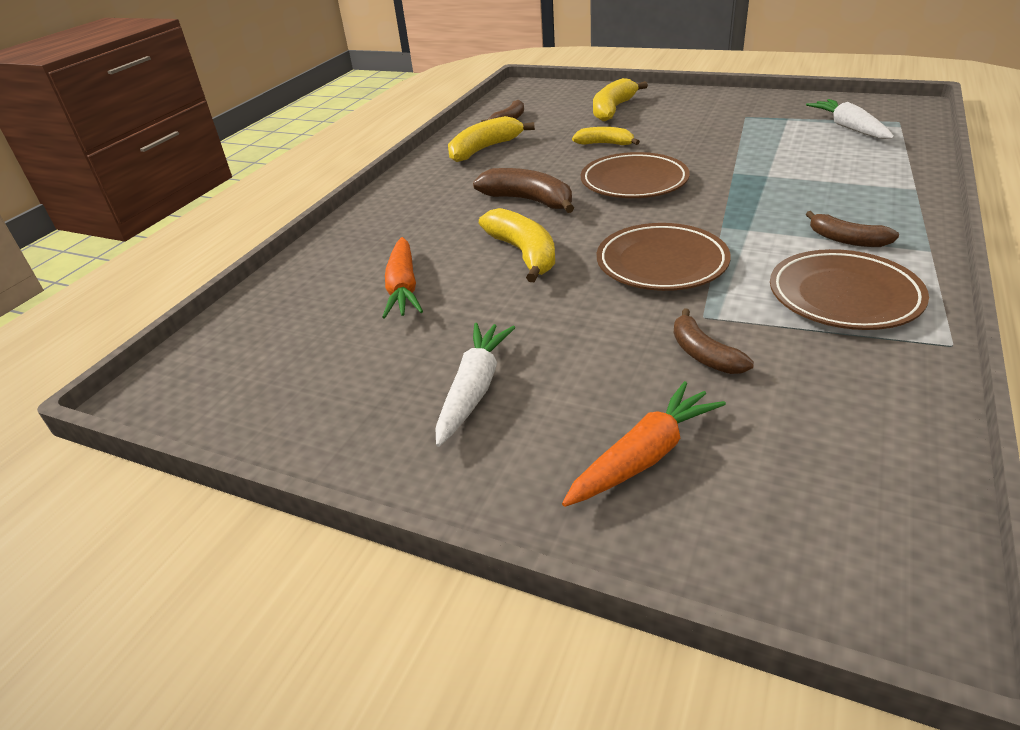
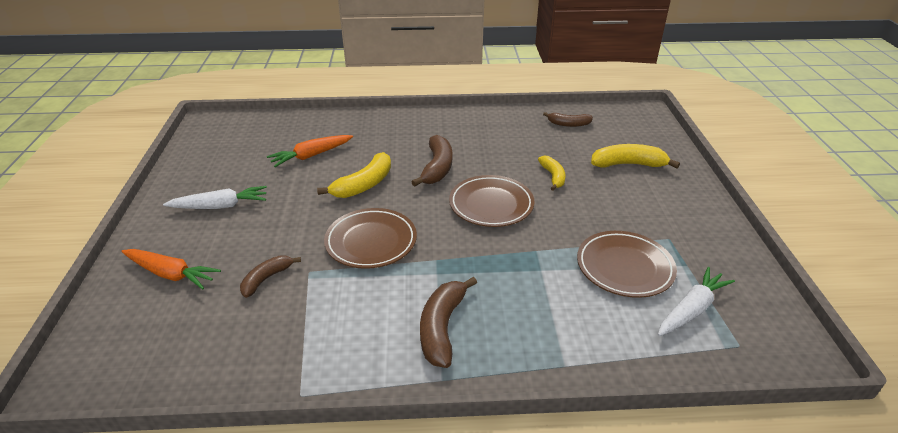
camera: 60 degrees right, 0 degrees up
yellow banana [448,116,535,162] -> none
brown plate [770,249,929,330] -> brown plate moved to [577,231,677,298]
brown banana [806,211,899,247] -> brown banana [420,277,477,368], size x1.57

